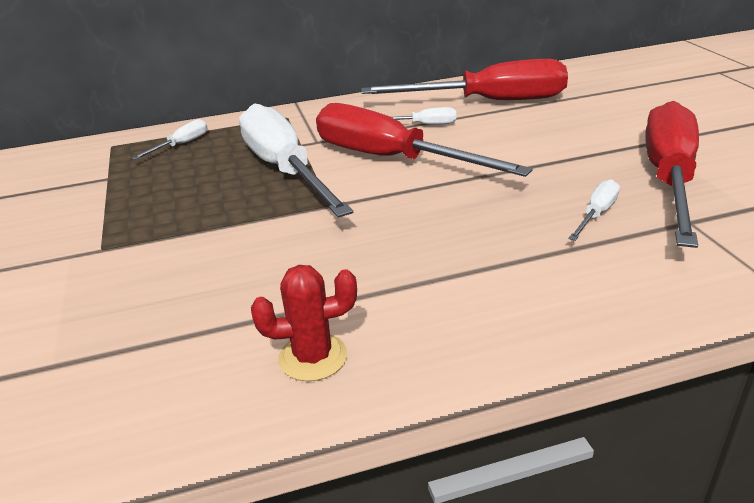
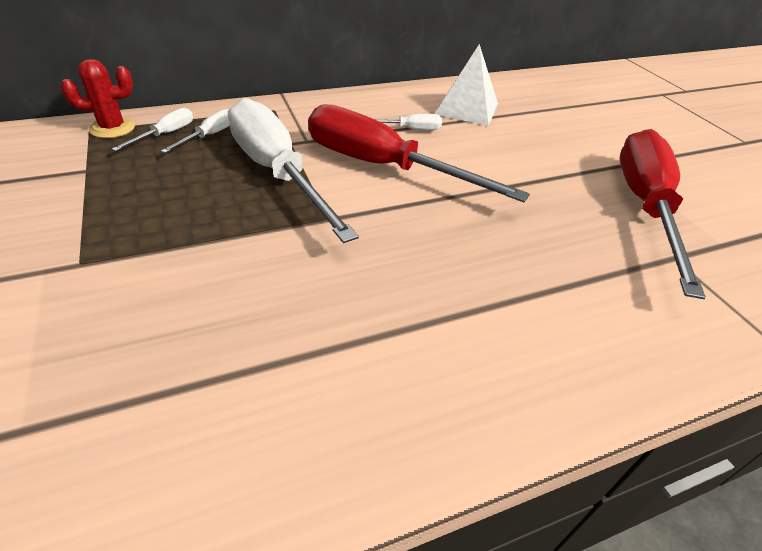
camera: 10 degrees left, 10 degrees up
red cactus [251,265,357,381] -> red cactus moved to [61,59,135,138]
red screwdriver [361,59,568,100] -> white pyramid [435,44,498,126]
white screwdriver [568,179,620,241] -> white screwdriver moved to [161,109,229,153]

